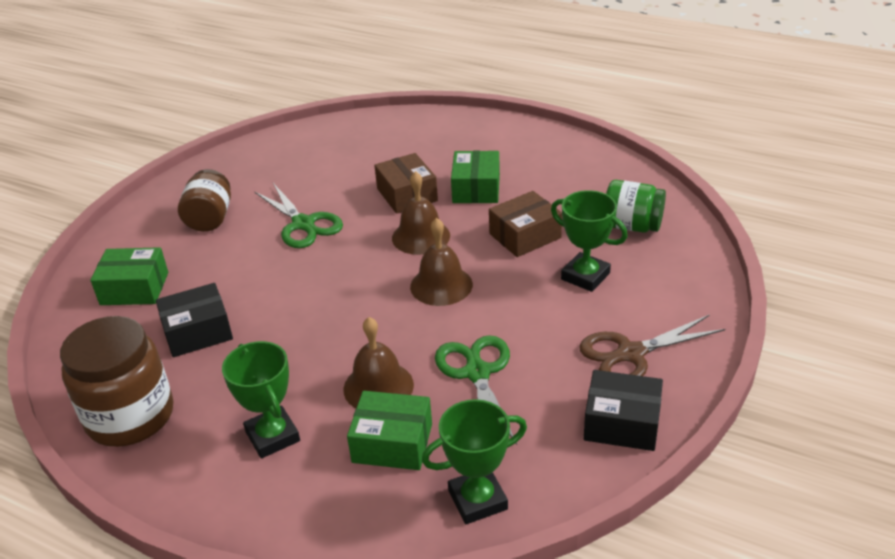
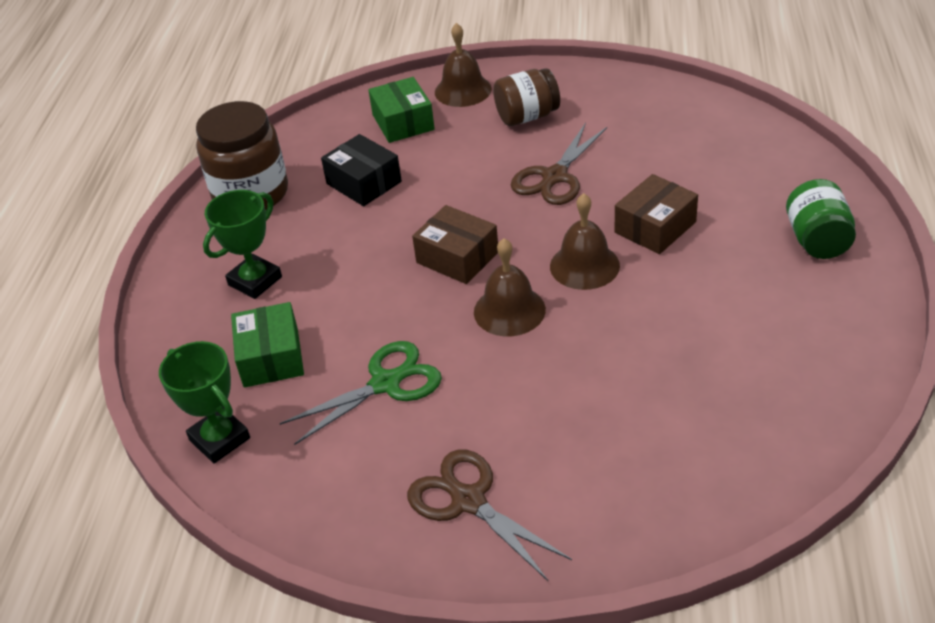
camera: 70 degrees right, 5 degrees up
green scissors [254,183,343,248] -> brown scissors [511,123,607,205]
brown bell [344,317,414,408] -> brown bell moved to [435,23,492,107]
green box [451,151,500,203] -> none
brown box [489,191,562,257] -> brown box moved to [412,205,498,284]
green trophy [551,190,628,292] -> none
black box [584,370,663,451] -> none
green jar [606,180,666,233] -> green jar moved to [786,179,856,259]

